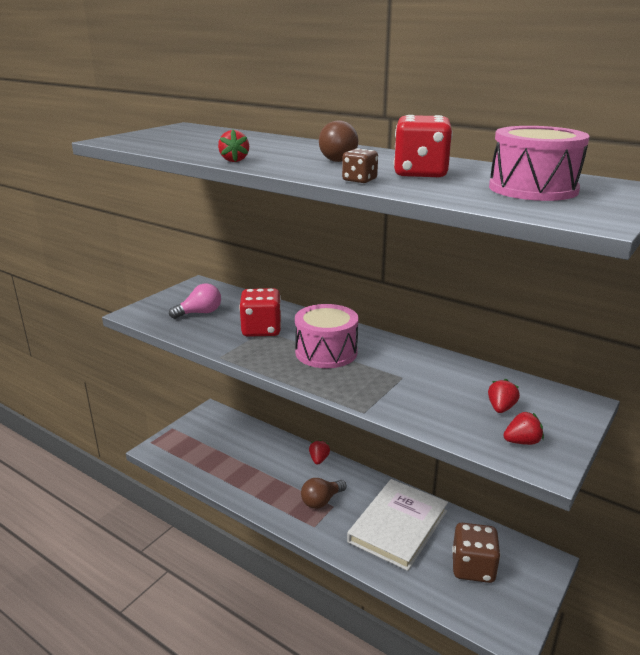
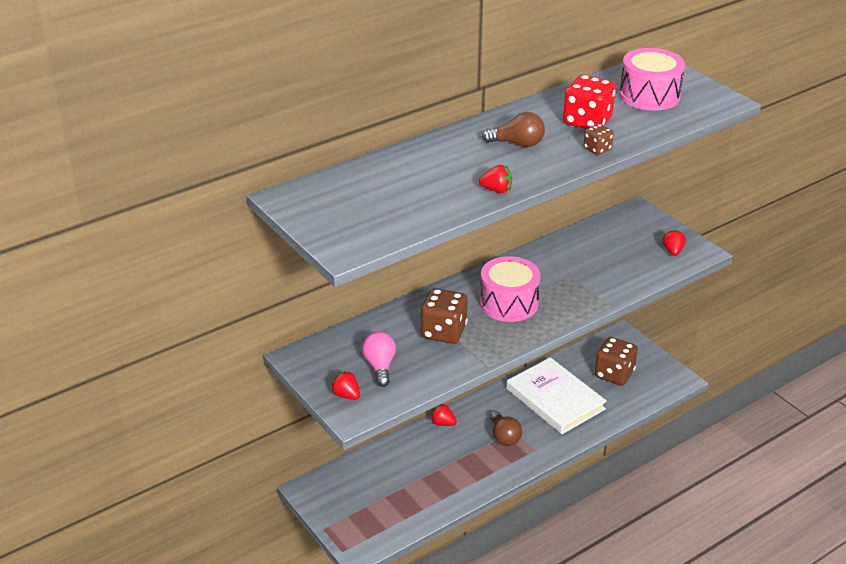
camera: 70 degrees left, 10 degrees up
red dice [239,288,282,337] -> brown dice [420,288,468,344]
red strawberry [488,379,520,413] -> red strawberry moved to [330,371,360,400]

